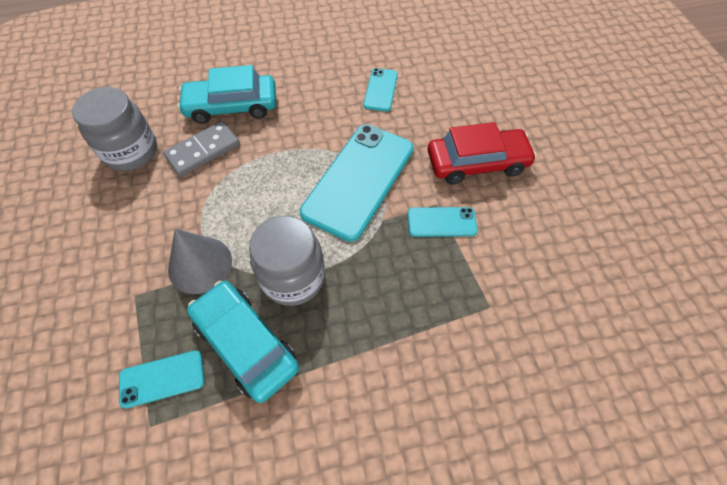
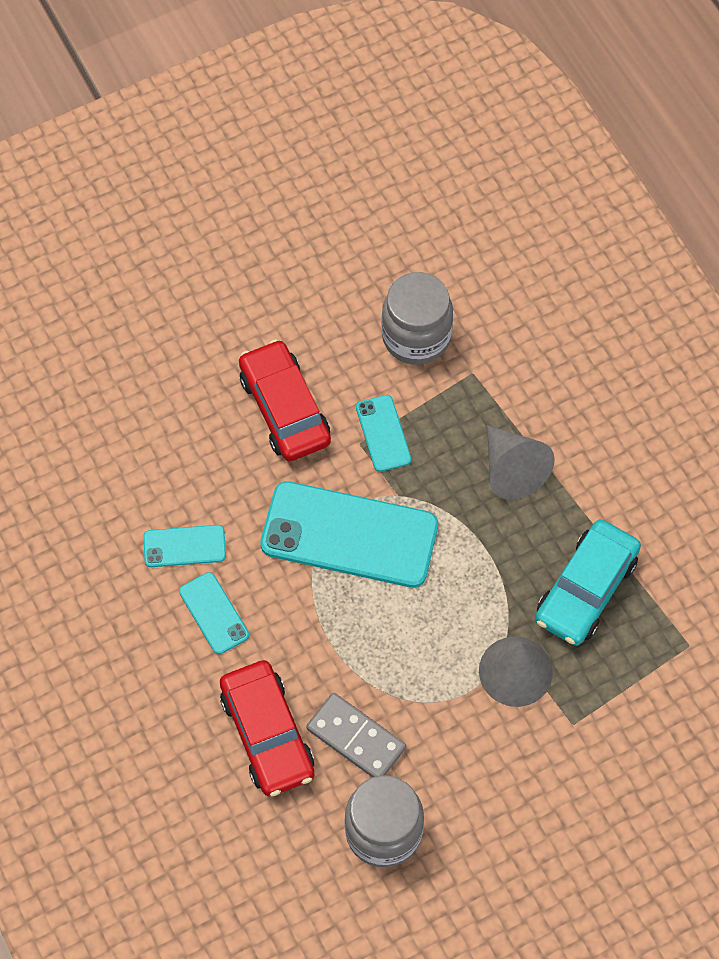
camera: 105 degrees left, 5 degrees up
turquoise phone [119,350,204,409] -> turquoise phone moved to [179,572,249,654]
turquoise car [177,65,276,124] -> red car [220,660,315,796]
grey jar [249,216,325,306] -> grey jar moved to [381,272,453,365]
none -> grey cone [487,425,555,500]

